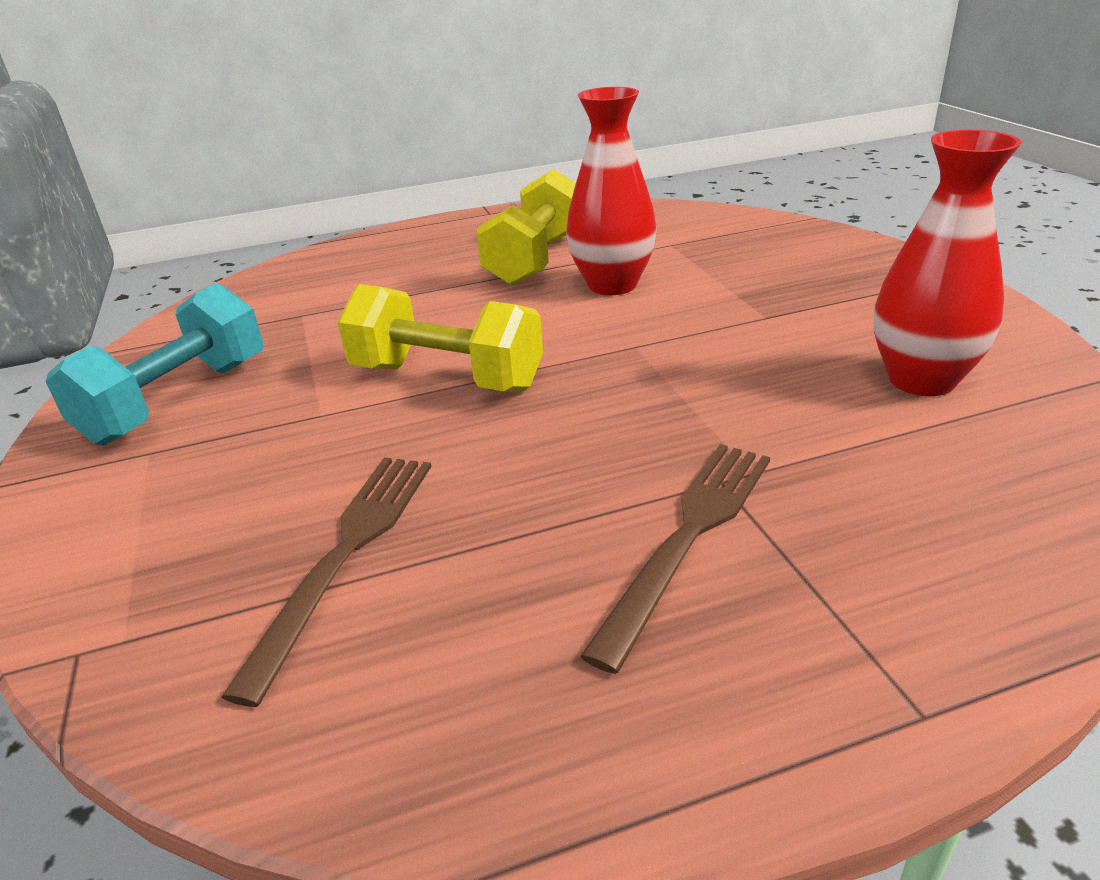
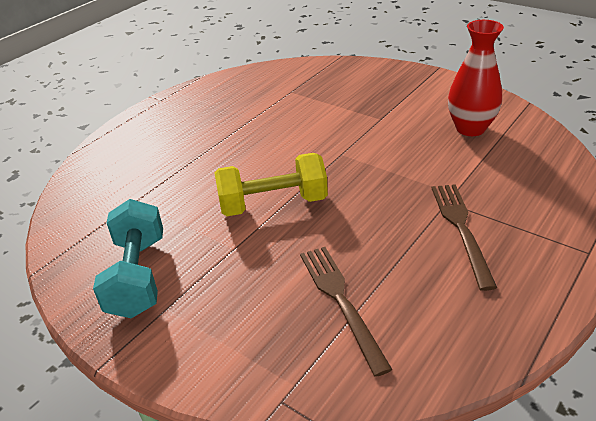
camera: 35 degrees left, 5 degrees up
yellow dumbbell [476,169,576,286] -> none
red vase [566,87,657,295] -> none

